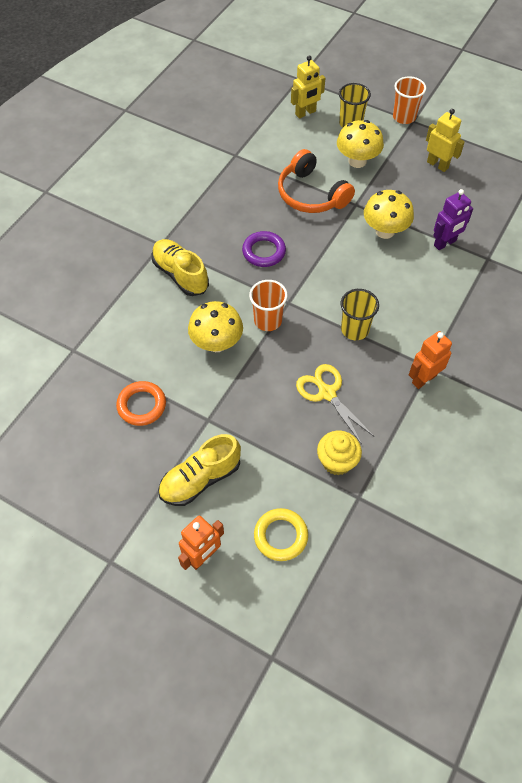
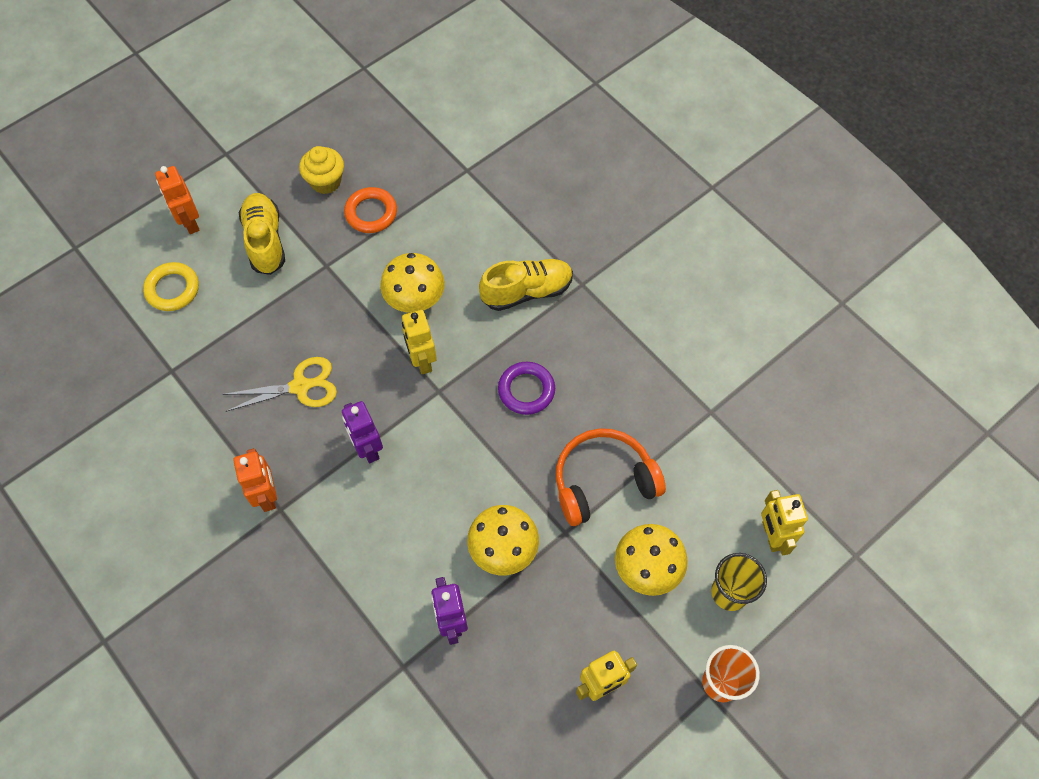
camera: 110 degrees right, 5 degrees up
orange cup [249,280,288,331] -> yellow robot [402,310,437,374]
yellow cupcake [317,431,362,476] -> yellow cupcake moved to [299,146,344,194]
yellow cup [341,289,379,340] -> purple robot [342,401,383,463]

